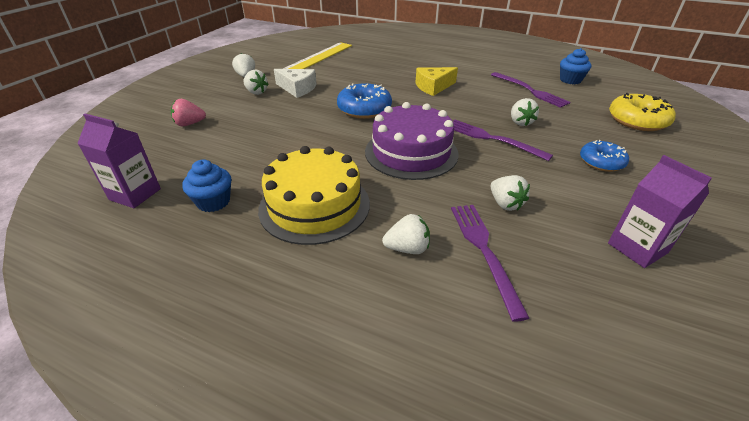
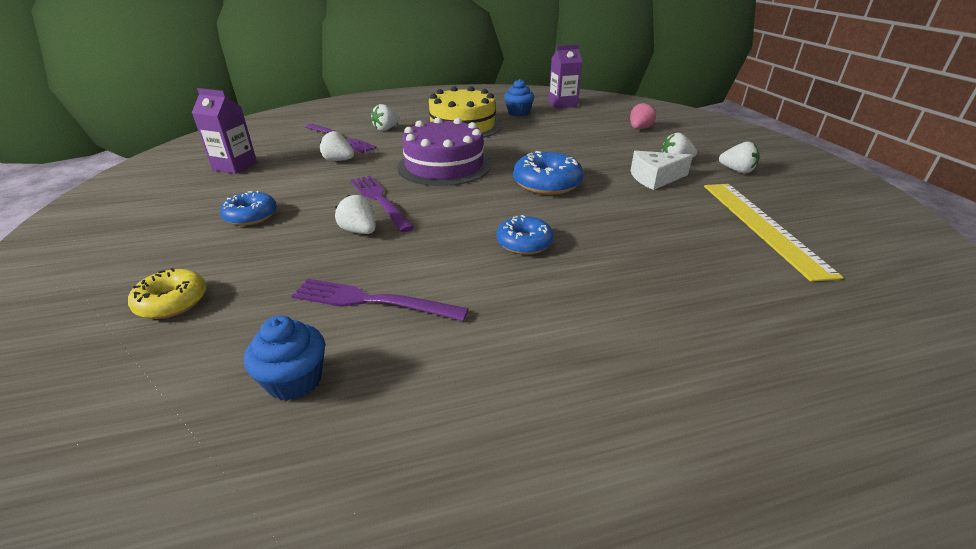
camera: 140 degrees right, 5 degrees down
yellow cheese [415,67,458,96] -> blue donut [497,215,554,255]
purple fork [453,120,553,161] -> purple fork turned 120 degrees counterclockwise [351,175,414,232]
yellow donut [609,93,676,131] -> yellow donut [128,268,207,319], size x0.66

